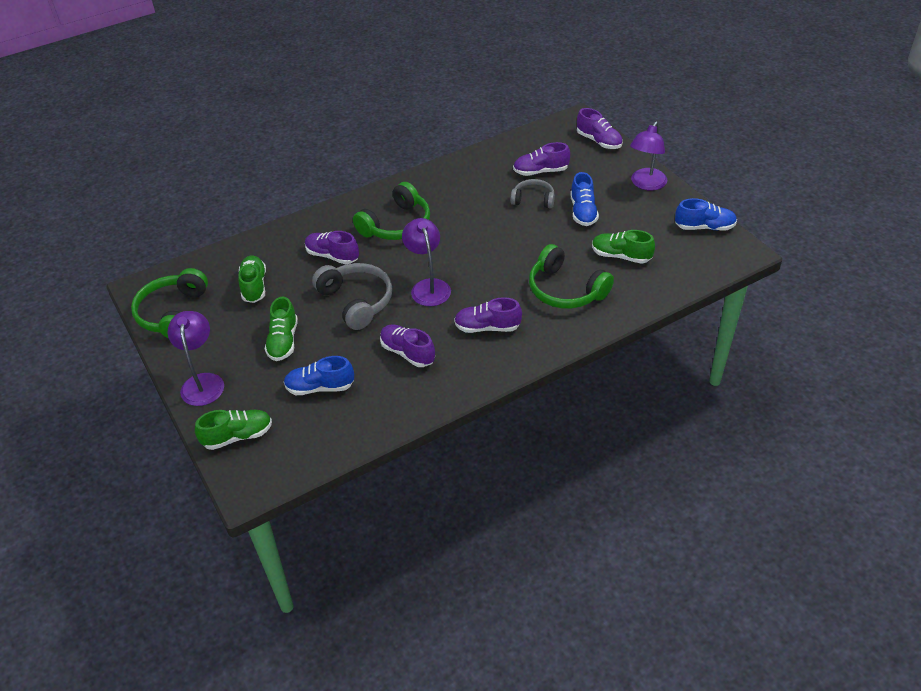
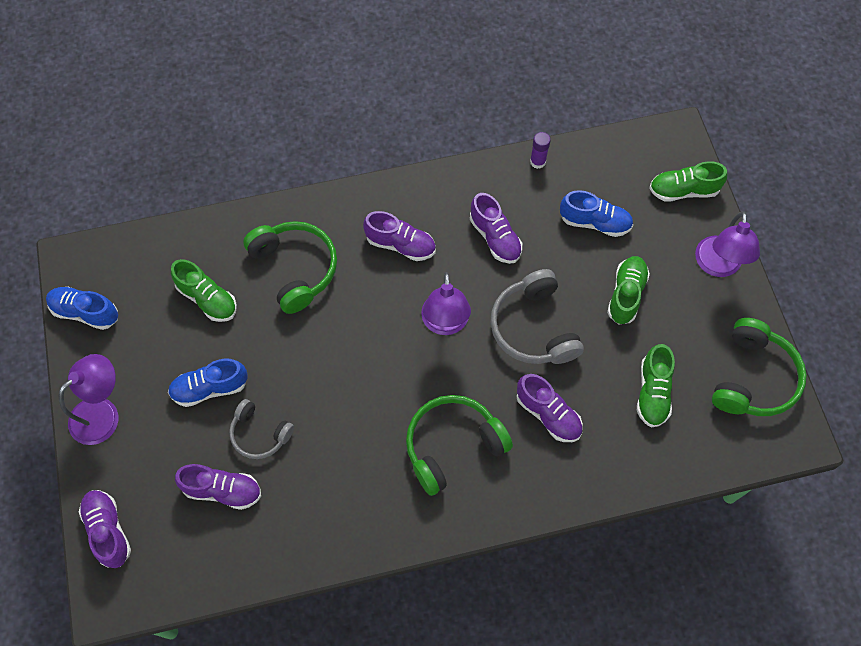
camera: 165 degrees left, 20 degrees up
blue shoe [570,172,599,226] -> blue shoe turned 120 degrees counterclockwise [168,358,248,407]
none -> purple glue stick [530,132,551,169]

